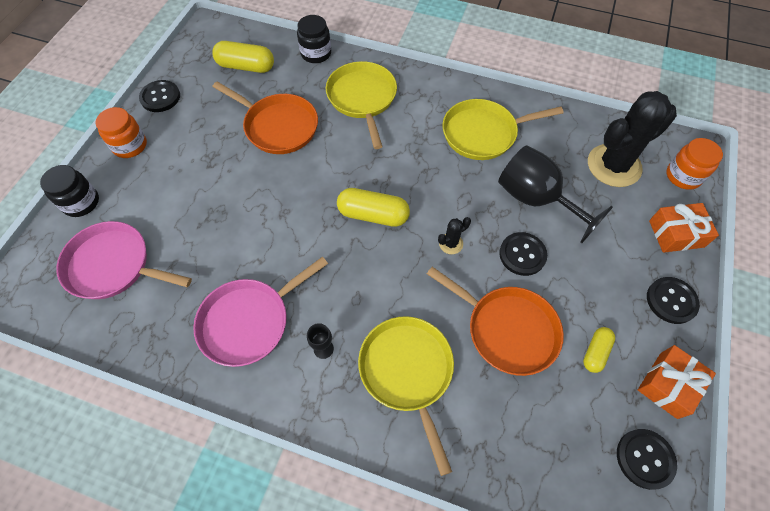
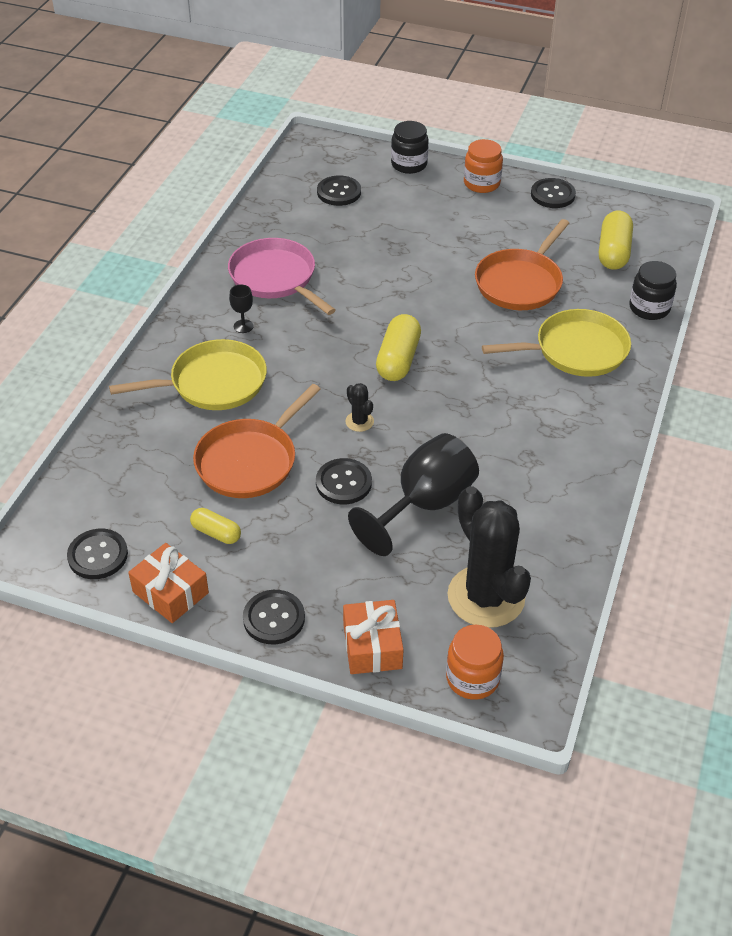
camera: 90 degrees right, 15 degrees down
pink pan [56,221,192,299] -> black button [317,176,361,206]
yellow pan [443,99,564,160] -> none

